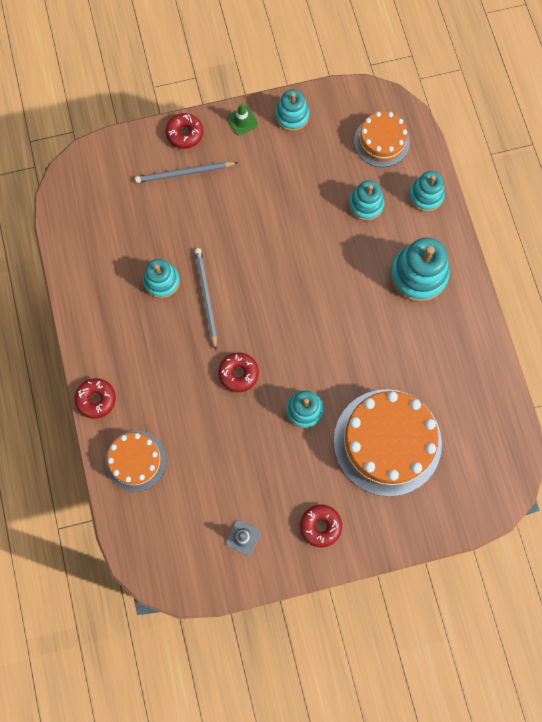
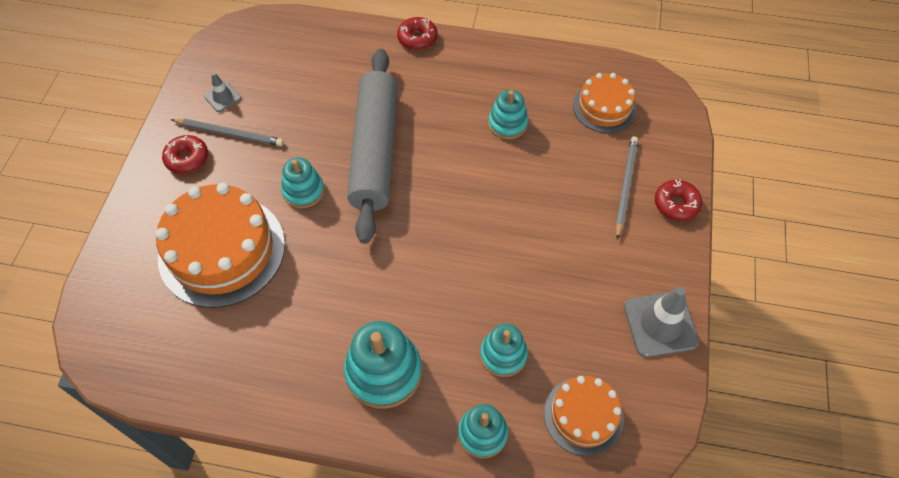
camera: 115 degrees right, 15 degrees down
orange cake [105,431,167,492] -> orange cake moved to [573,73,637,133]
grey pencil [195,248,217,350] -> grey pencil moved to [171,119,283,146]
red donut [218,353,259,392] -> grey rolling pin [347,49,397,244]
green traffic cone [227,103,258,136] -> none
turquoise stacking toy [275,89,309,131] -> grey traffic cone [624,287,700,357]

